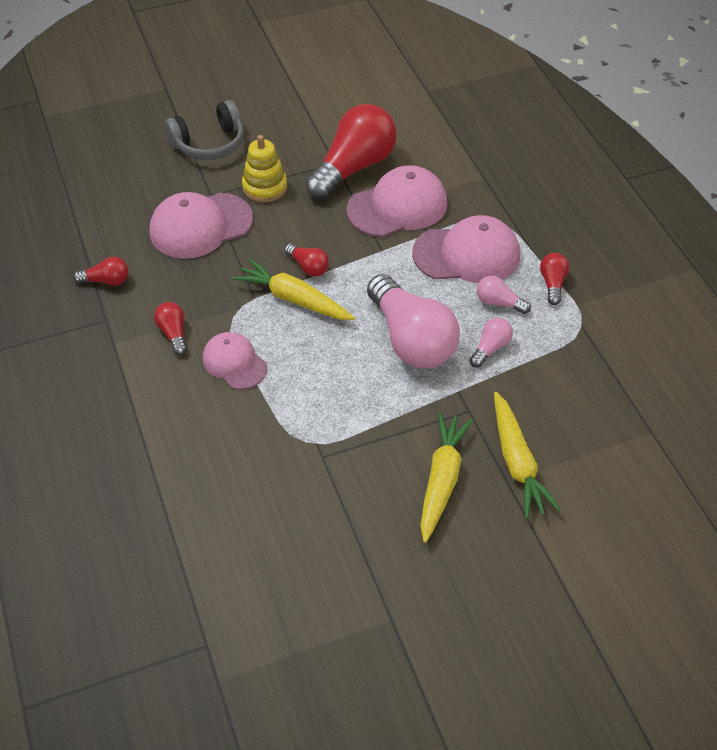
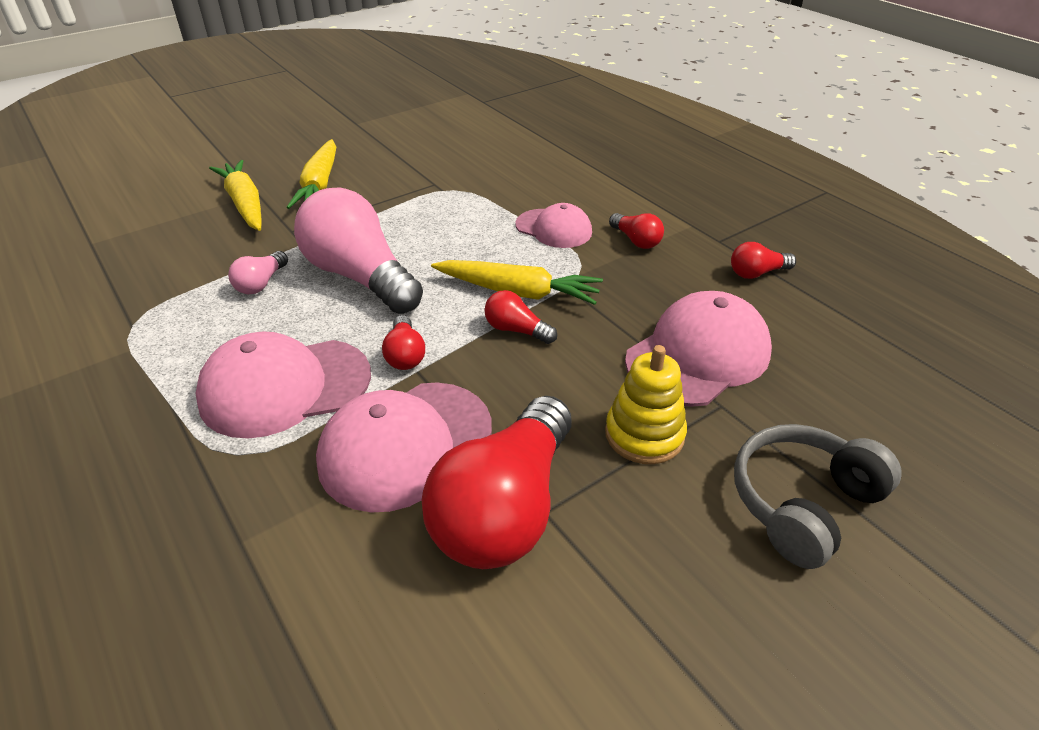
camera: 165 degrees right, 10 degrees down
pink light bulb [477,276,531,314] -> none
red light bulb [540,253,569,305] -> red light bulb moved to [382,315,425,370]

